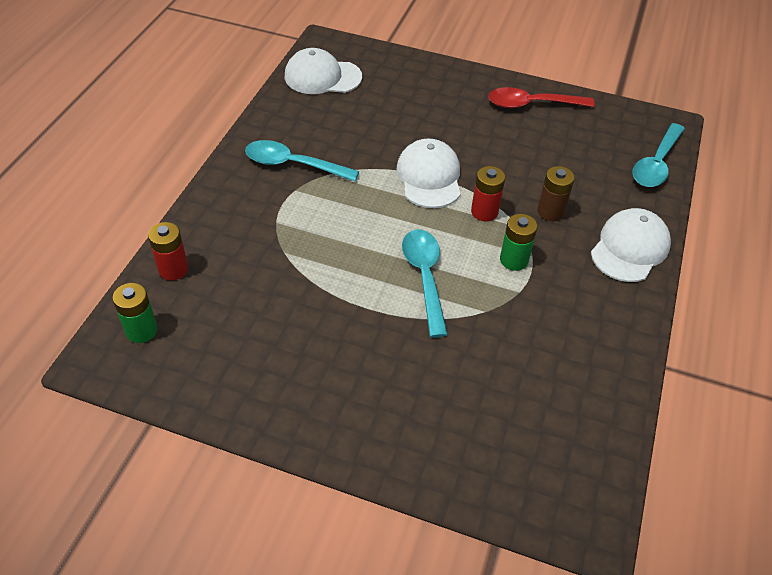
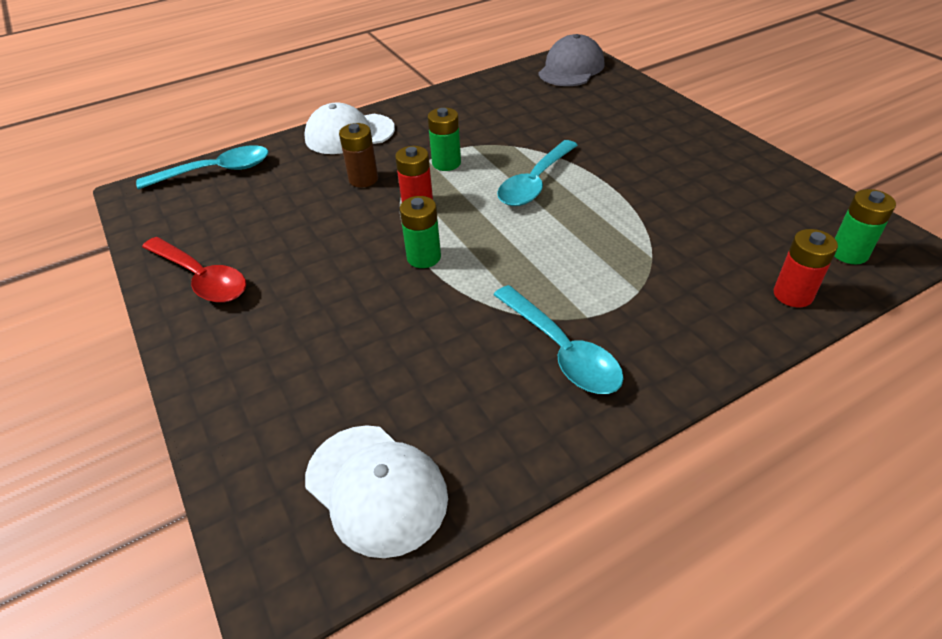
camera: 135 degrees left, 5 degrees down
white cap [396,139,460,208] -> green battery [400,196,441,268]
none -> grey cap [538,34,605,86]

